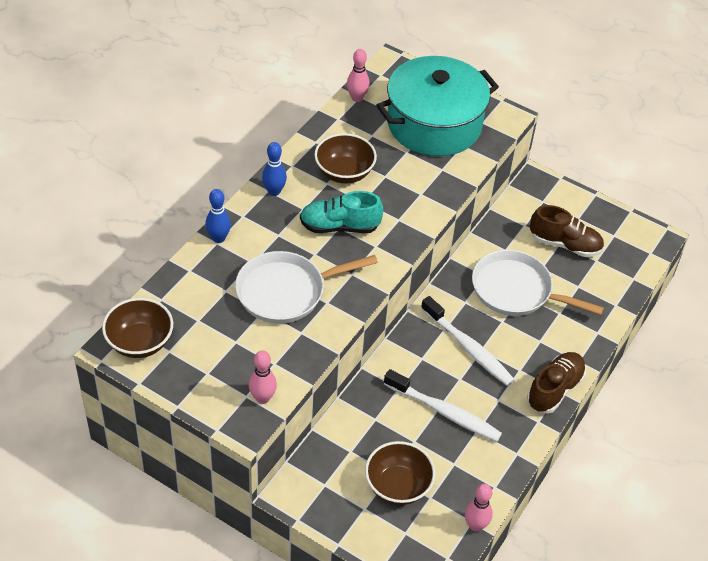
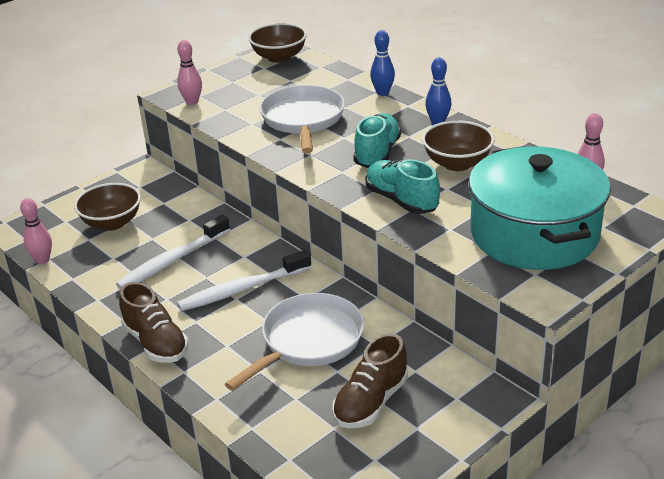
camera: 110 degrees right, 15 degrees down
none -> turquoise shoe [365,159,440,214]

